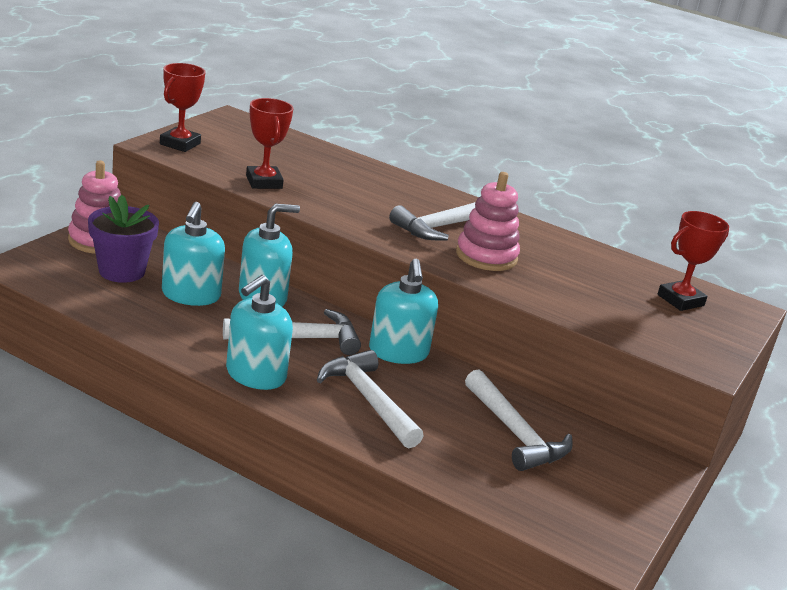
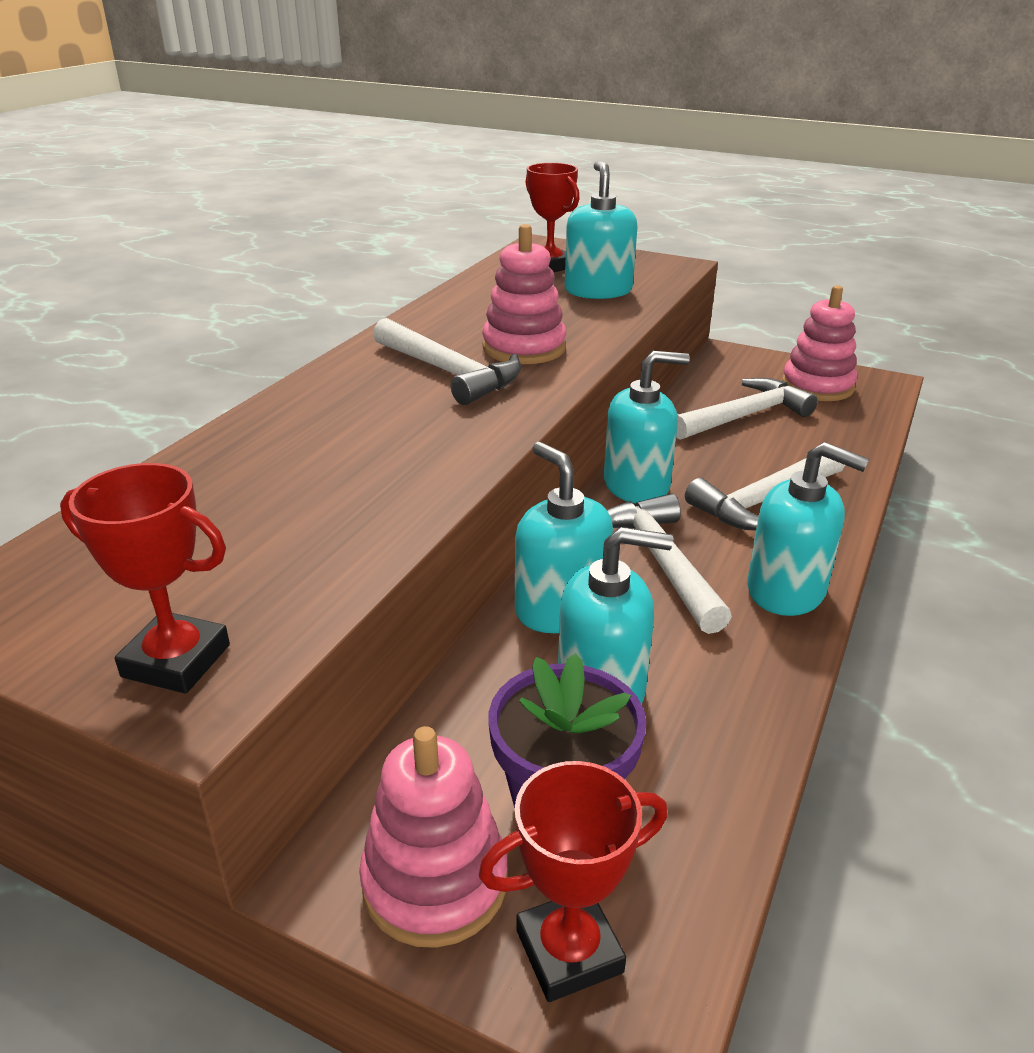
camera: 90 degrees left, 5 degrees up
red trophy [246,98,293,189] -> red trophy moved to [479,761,668,1002]
none -> turquoise soap dispenser [565,161,637,299]
none -> pink stacking toy [782,285,857,401]

